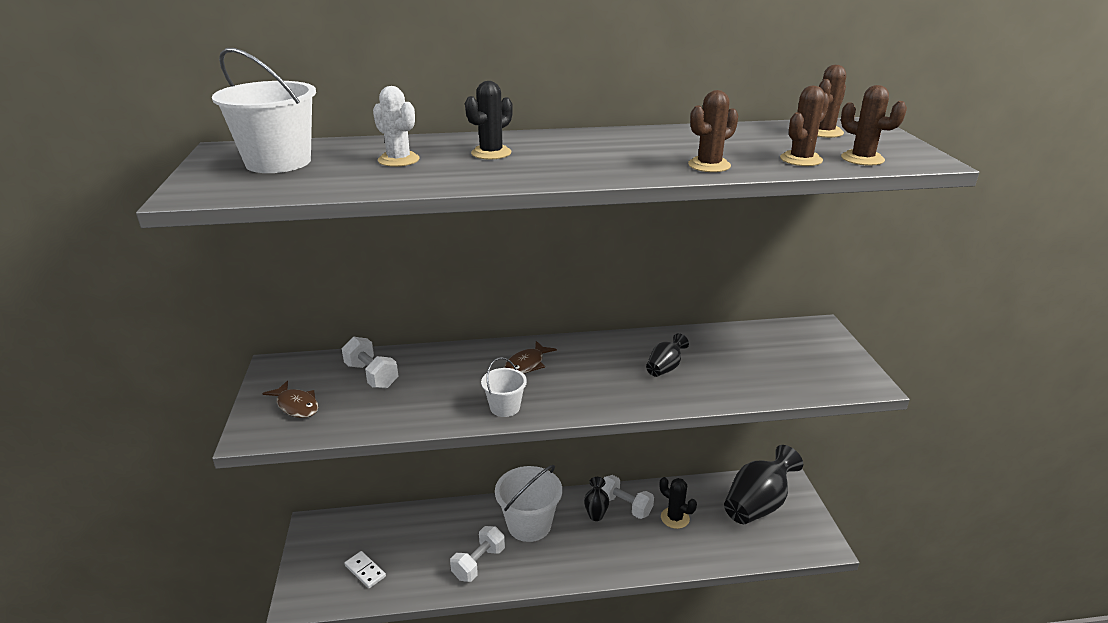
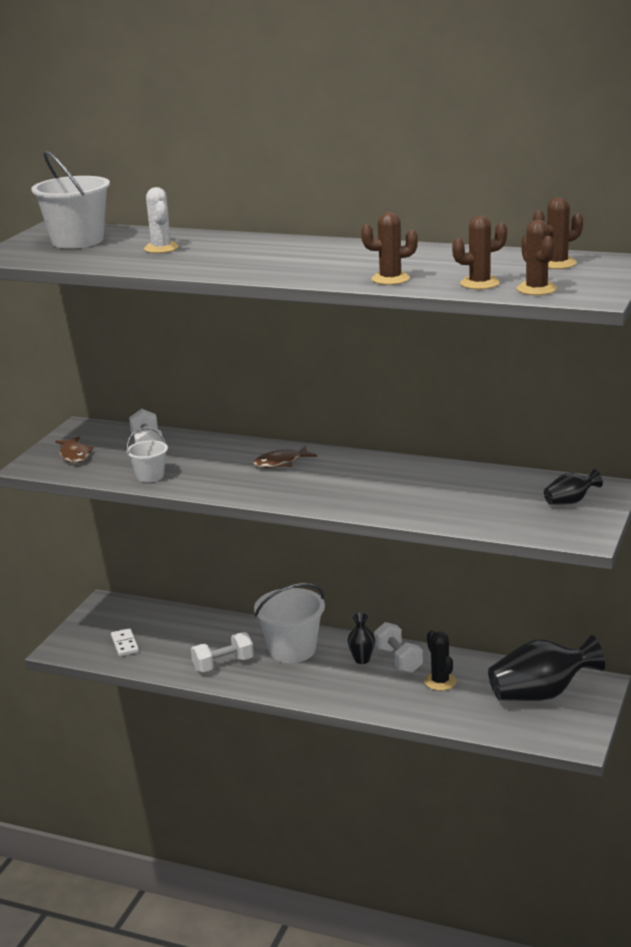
camera: 30 degrees right, 5 degrees down
black cactus [465,81,513,160] -> none
white bucket [481,357,527,417] -> white bucket moved to [126,427,168,482]
black vase [646,333,689,377] -> black vase moved to [544,469,603,505]

